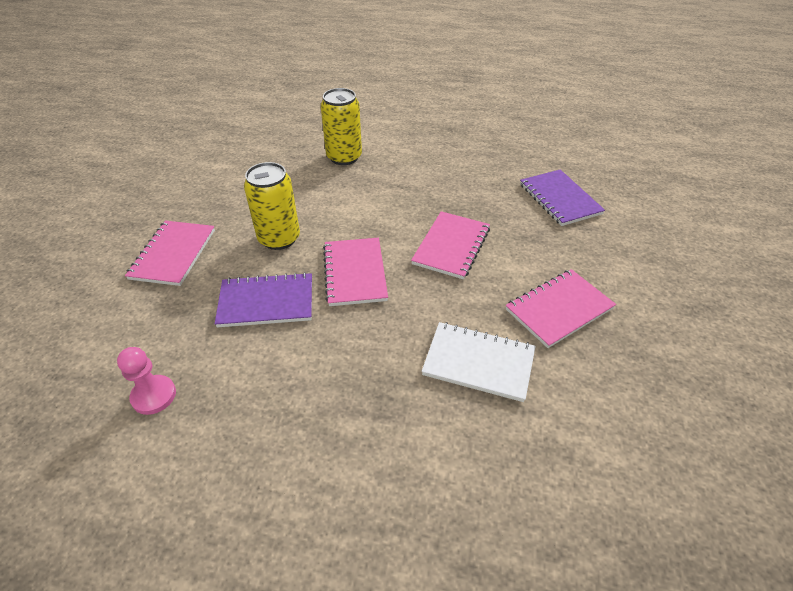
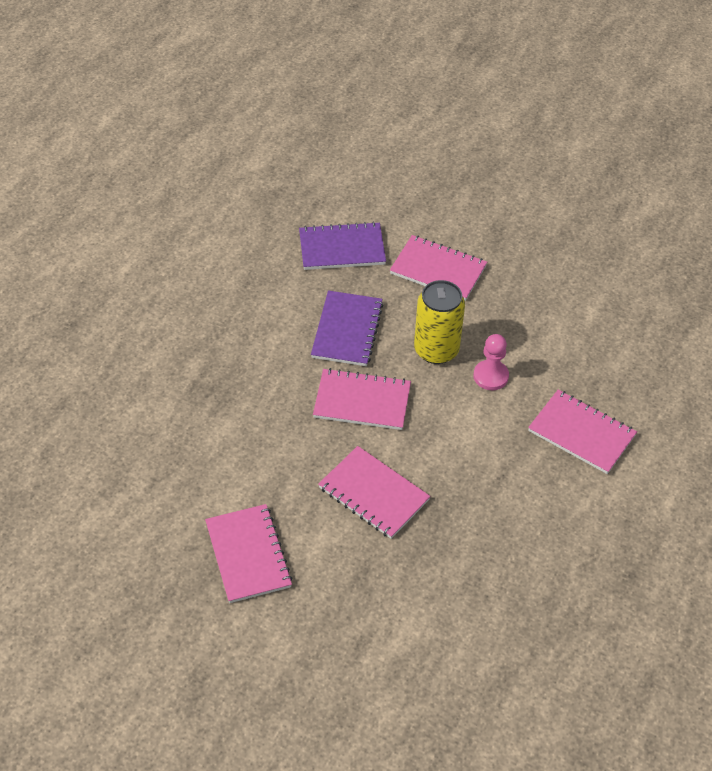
camera: 105 degrees right, 5 degrees up
pink pawn [117,347,176,415] -> pink pawn moved to [473,334,509,390]
yellow can [321,88,362,165] -> pink notebook [528,390,637,474]
white notebook [422,322,536,402] -> none
purple notebook [520,170,605,226] -> purple notebook moved to [299,222,386,270]

